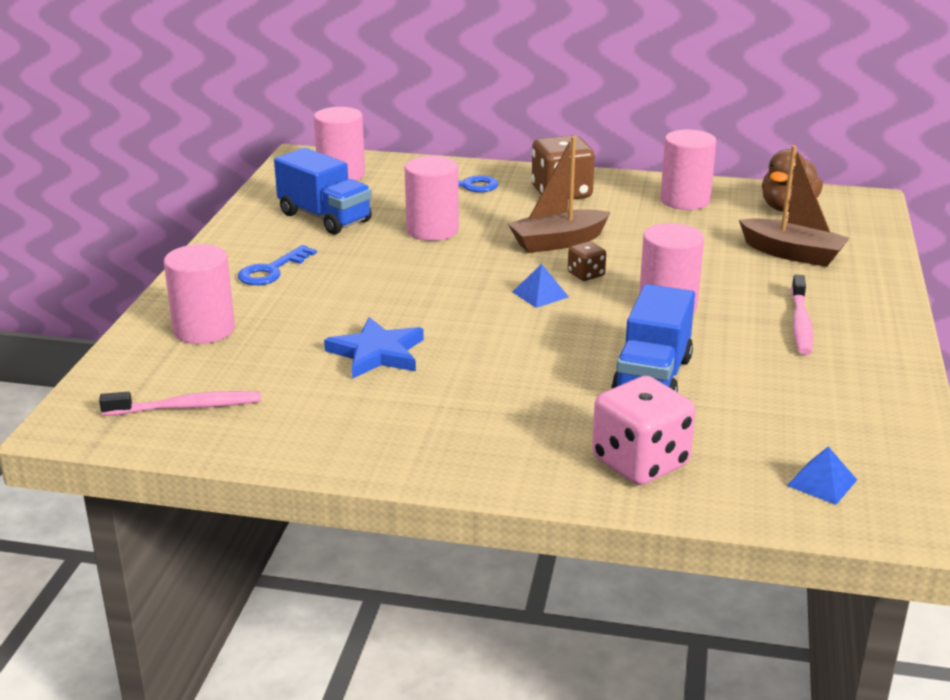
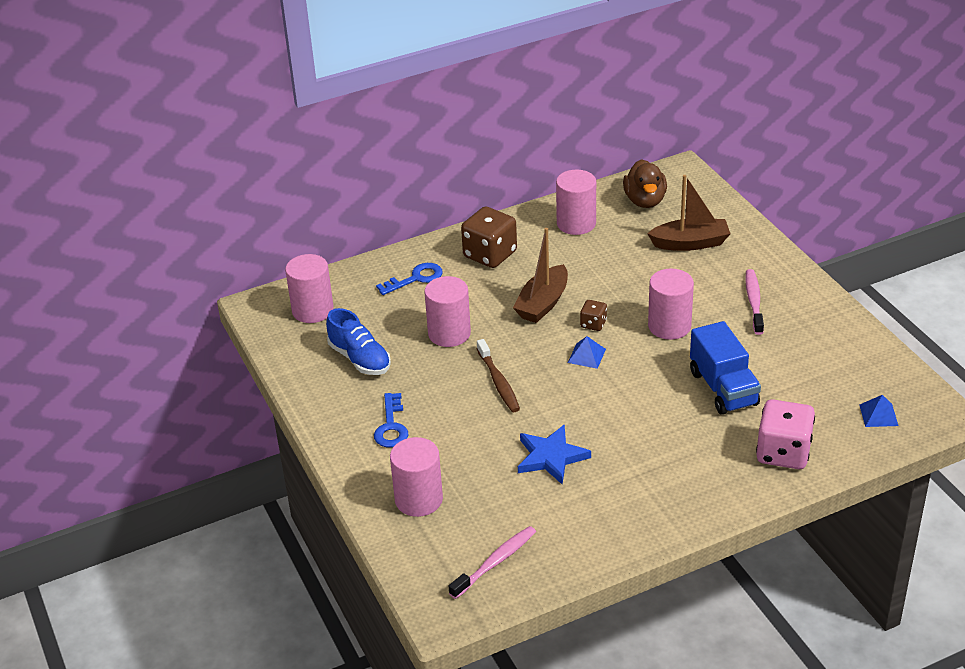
camera: 35 degrees left, 10 degrees up
blue truck [274,148,372,235] -> blue shoe [326,308,391,375]
pink toothbrush [791,274,813,355] -> pink toothbrush turned 150 degrees counterclockwise [745,269,764,335]
none -> brown toothbrush [477,339,520,412]

